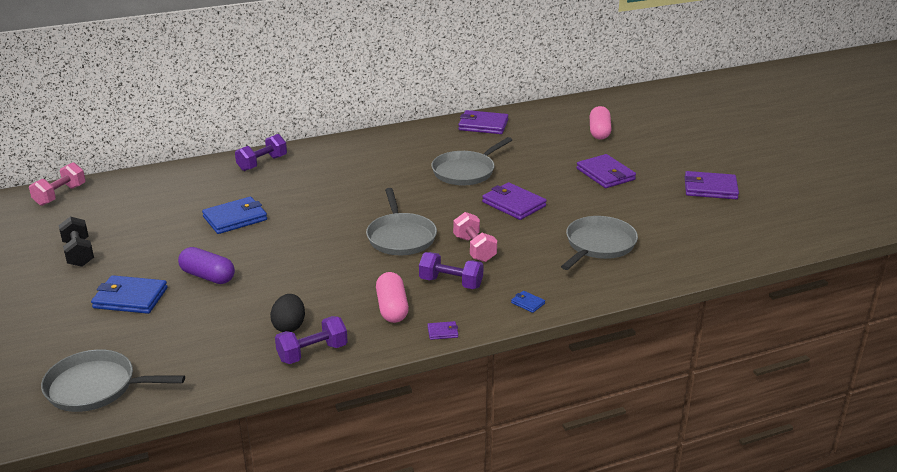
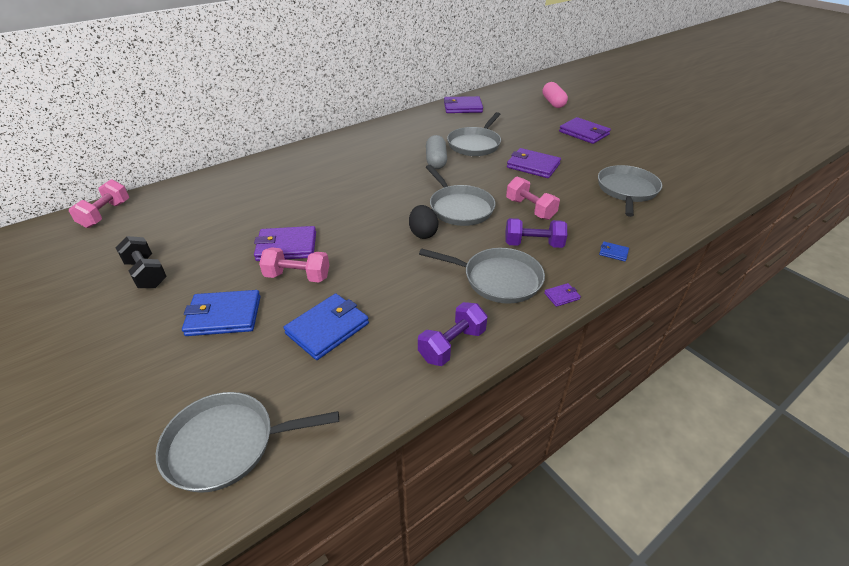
camera: 15 degrees left, 10 degrees up
purple capsule [178,247,235,284] -> pink dumbbell [259,247,329,282]
blue wallet [202,197,267,234] -> blue wallet moved to [283,293,369,360]
purple dumbbell [235,134,287,171] -> none
black egg [270,294,305,332] -> black egg moved to [409,205,438,239]
pink capsule [376,272,409,323] -> grey pan [419,248,545,304]
purple wallet [685,171,739,199] -> purple wallet moved to [254,226,316,261]
none -> grey capsule [426,135,447,169]

